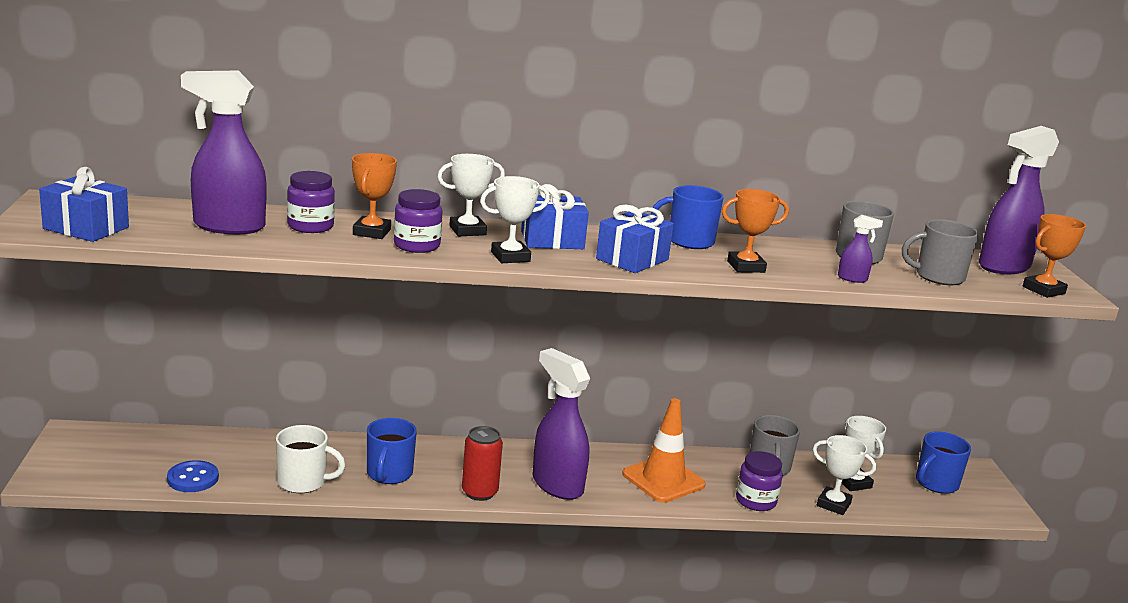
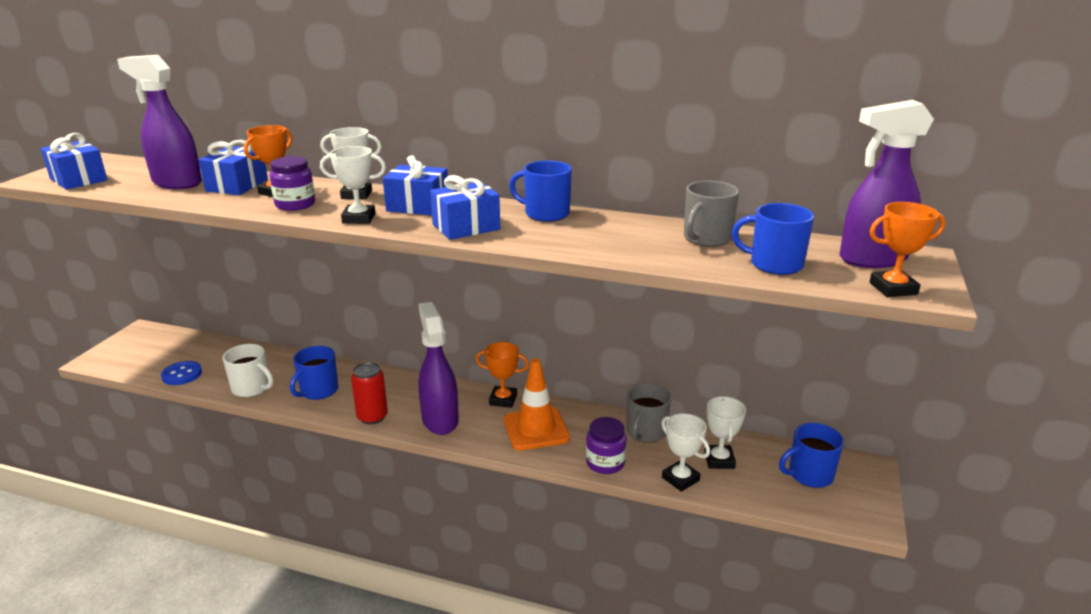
camera: 25 degrees right, 5 degrees up
purple jar [287,171,335,233] -> blue gift [199,140,268,195]
orange trophy [722,189,789,273] -> orange trophy moved to [475,342,529,408]
purple spray bottle [838,215,883,283] -> none
grey mug [902,219,979,285] -> blue mug [732,203,814,275]

